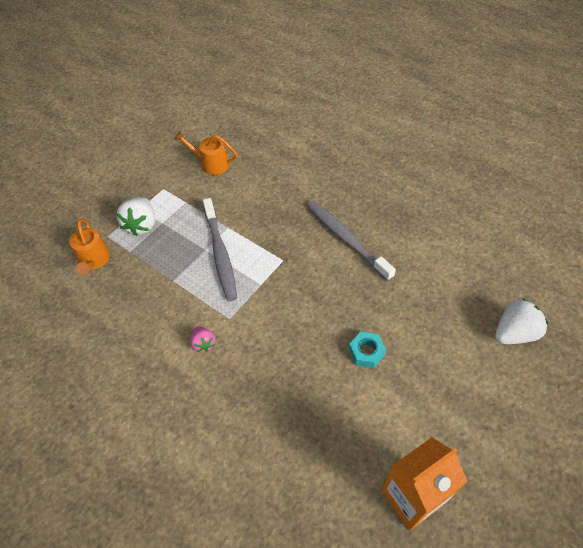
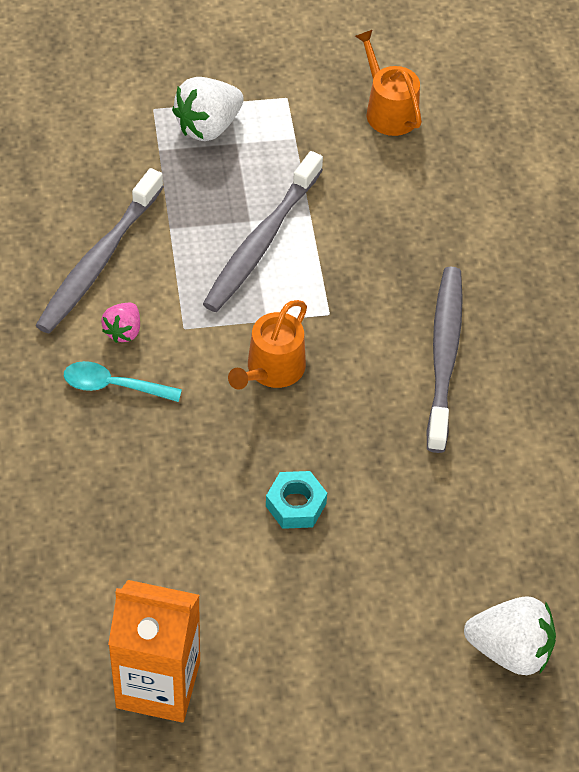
camera: 40 degrees right, 0 degrees up
orange watering can [70,219,110,275] -> orange watering can moved to [228,300,307,390]
none -> grey toothbrush [35,168,164,333]
none -> turquoise spoon [64,361,182,402]

